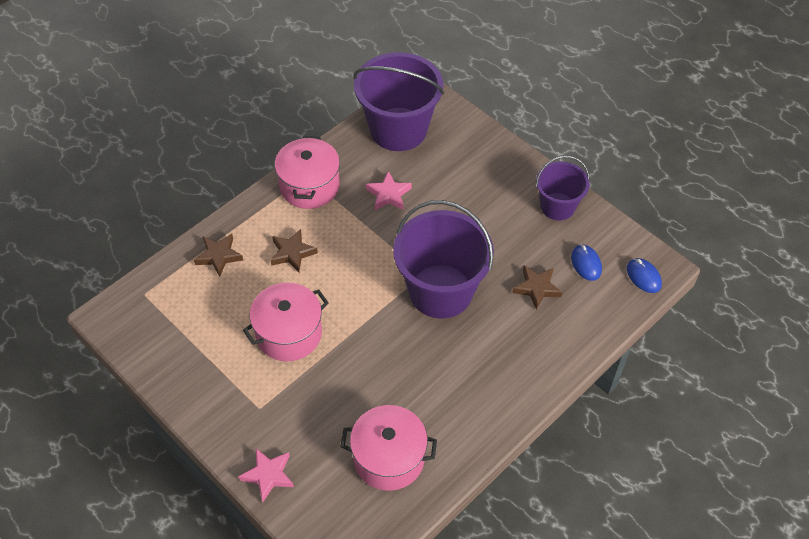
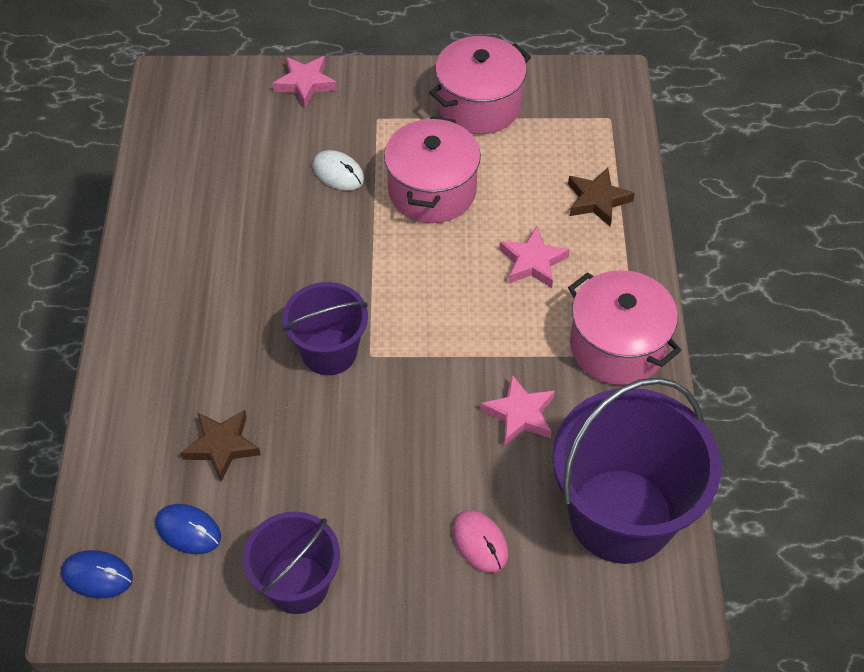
camera: 135 degrees right, 0 degrees up
brown star [270,229,318,272] -> pink star [499,227,570,288]
pink pot [340,405,437,491] -> pink pot moved to [429,36,531,134]
purple bucket [393,200,494,319] -> purple bucket [282,282,368,375], size x0.58
none -> white mouse [312,150,364,190]
none -> pink mouse [452,510,509,573]

